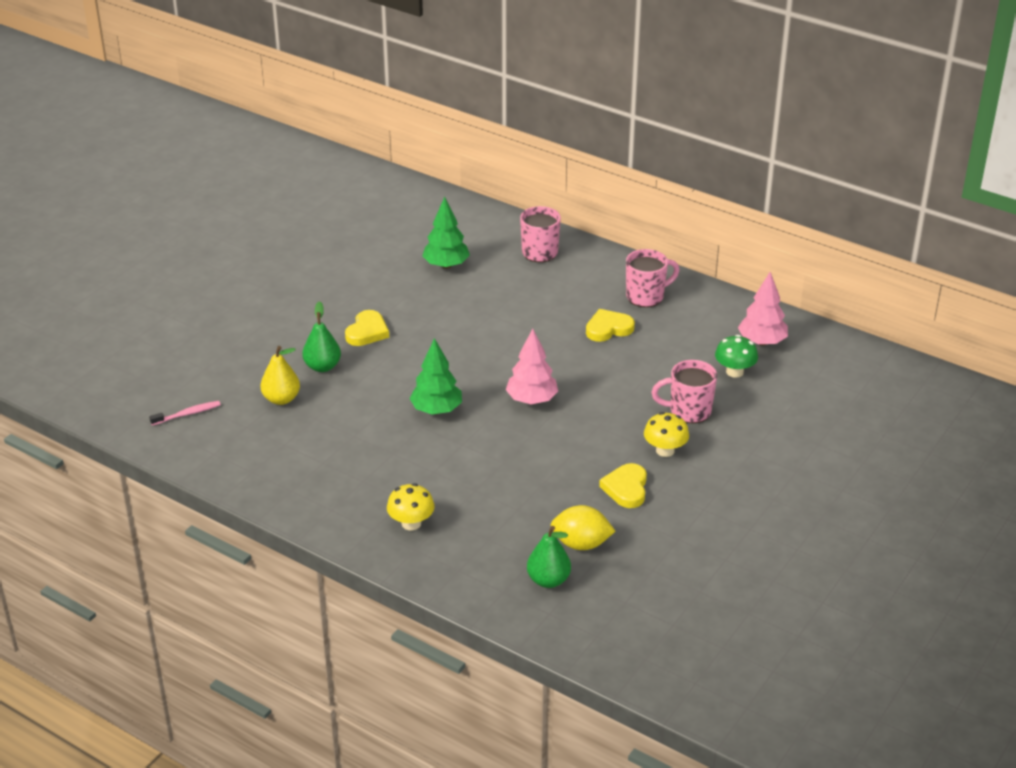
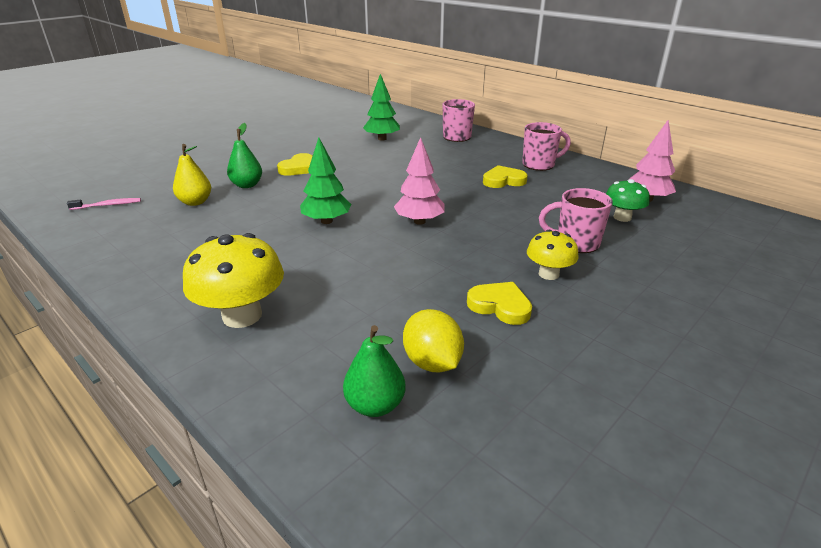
camera: 10 degrees right, 5 degrees down
yellow mushroom [387,483,435,531] -> yellow mushroom [183,233,284,328], size x1.68
yellow lemon [551,505,615,550] -> yellow lemon turned 45 degrees clockwise [403,309,464,372]
yellow heart [599,463,647,508] -> yellow heart turned 105 degrees clockwise [467,282,532,325]

